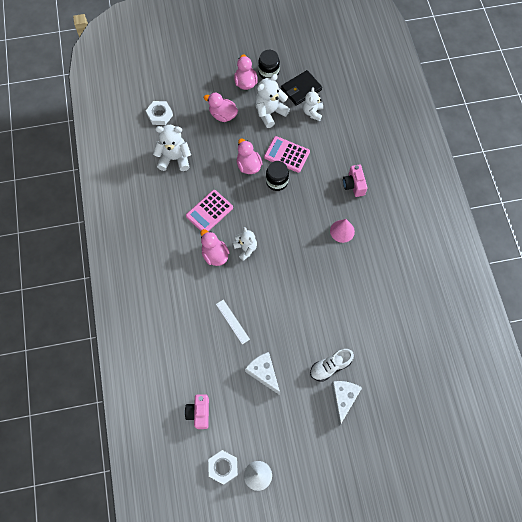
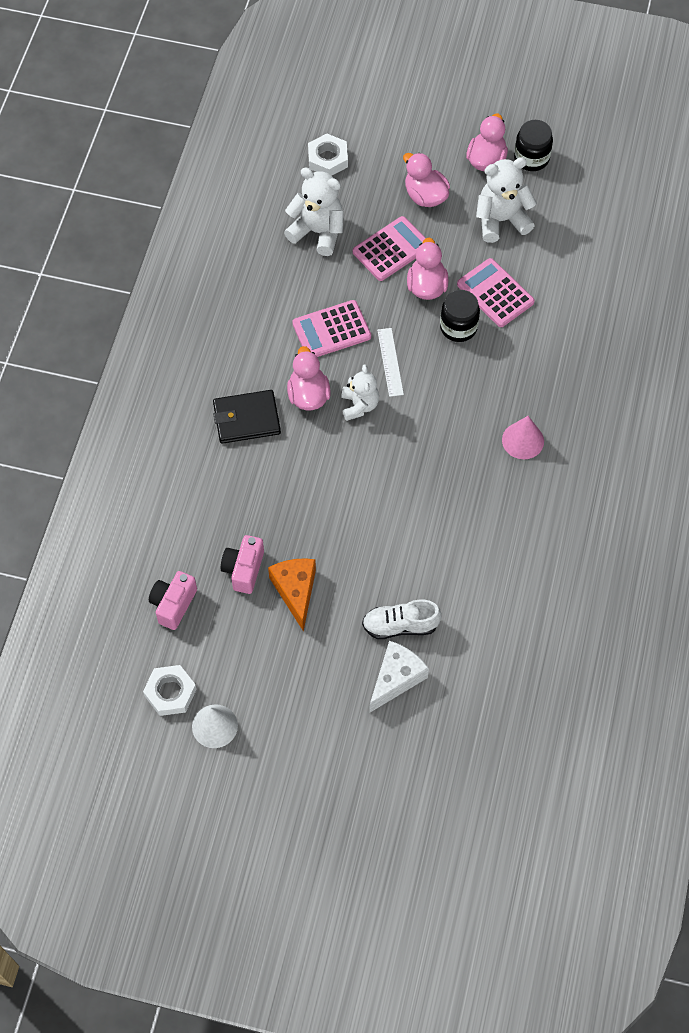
camera: 25 degrees right, 5 degrees down
white ruler [216,299,250,344] -> white ruler moved to [377,328,404,397]
white cheese [245,352,280,395] -> orange cheese [268,558,316,632]
black wallet [281,70,322,106] -> black wallet moved to [213,390,281,444]
white teddy bear [303,87,323,121] -> none
pink camera [343,165,368,197] -> pink camera moved to [221,535,264,594]
none -> pink calculator [353,216,425,281]

